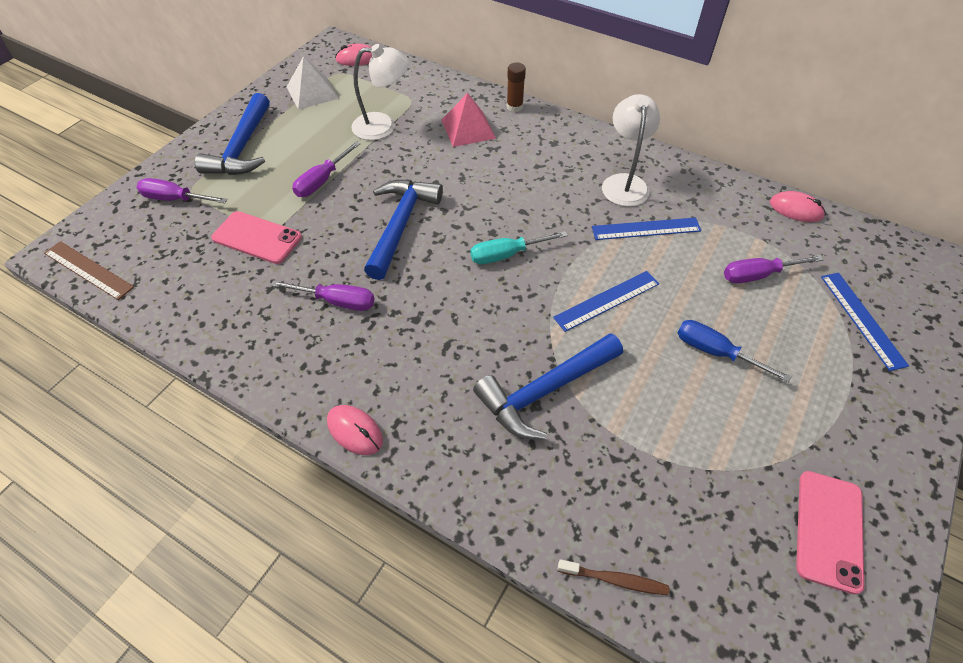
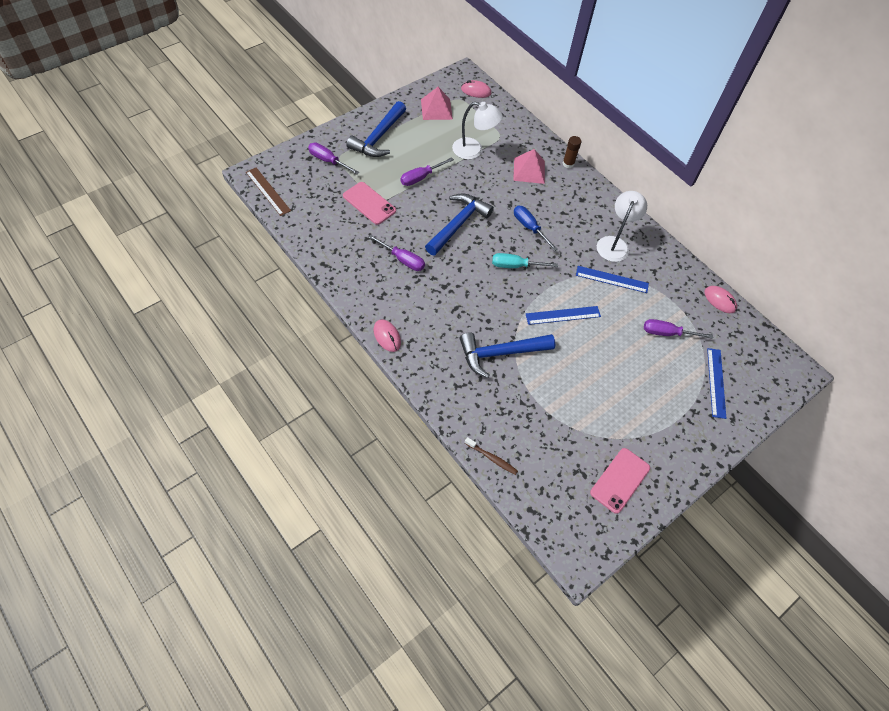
camera: 15 degrees right, 5 degrees up
white pyramid [287,56,339,110] -> pink pyramid [421,87,453,120]
blue screwdriver [677,320,791,382] -> blue screwdriver moved to [514,206,558,251]

